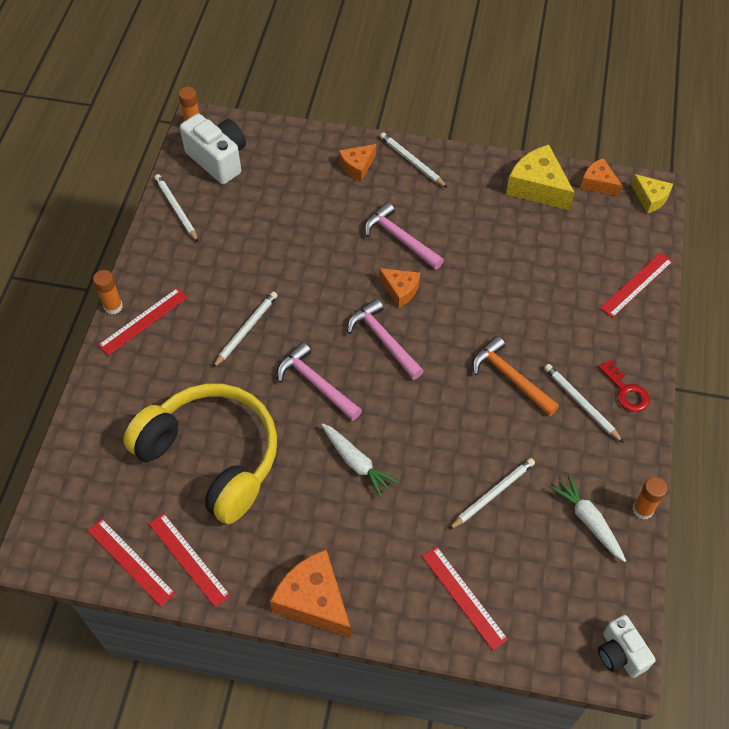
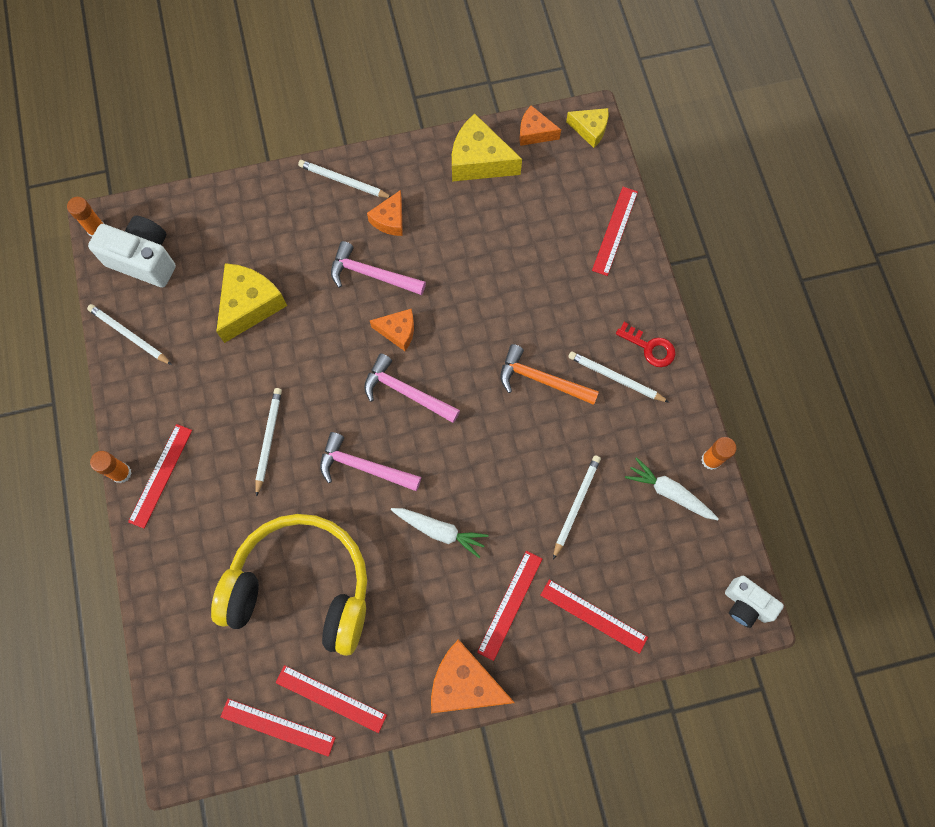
camera: 25 degrees left, 15 degrees up
orange cheese [339,144,376,181] -> orange cheese moved to [367,190,403,236]
none -> yellow cheese [216,263,287,343]
none -> red ruler [477,551,542,661]

